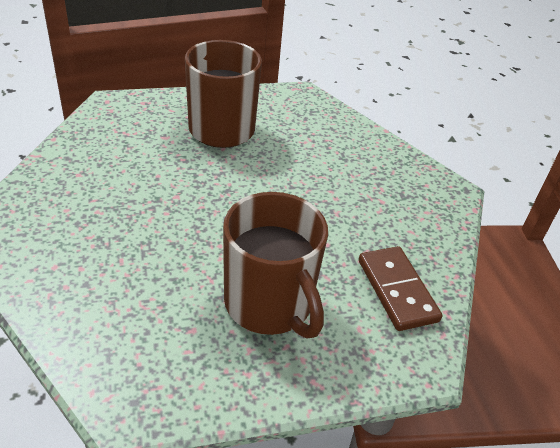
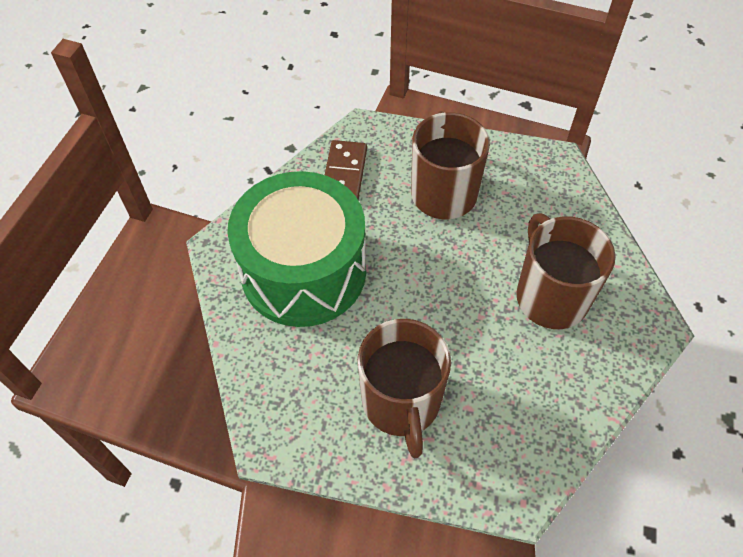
camera: 150 degrees left, 15 degrees up
none -> green drum [228,171,366,327]
none -> brown mug [516,213,616,329]

